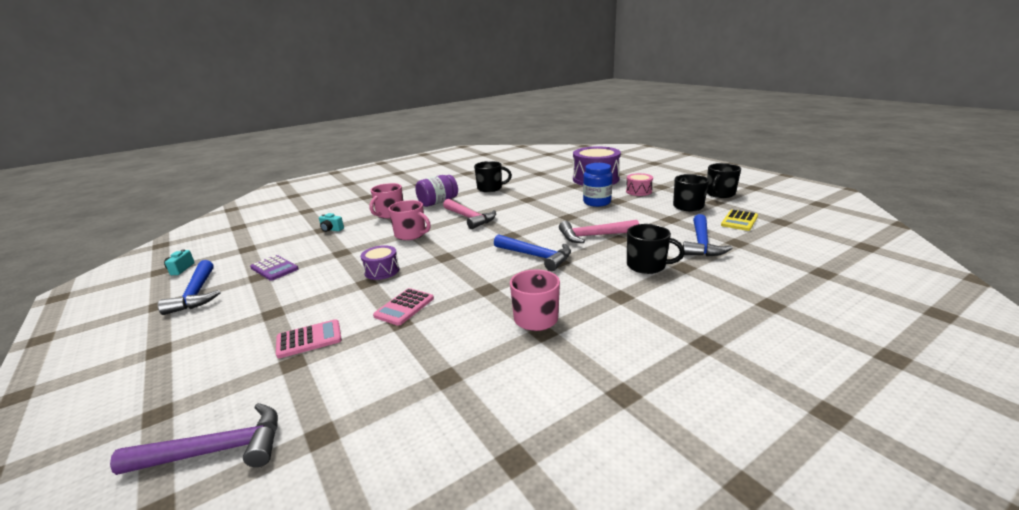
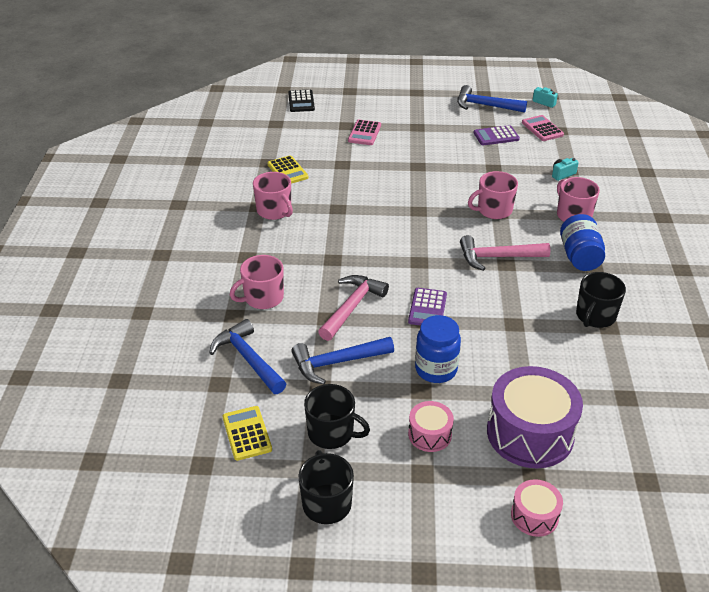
camera: 125 degrees right, 15 degrees up
purple hammer [110,403,278,475] -> black calculator [288,90,315,112]
purple drum [361,245,399,280] -> none
pink calculator [373,288,434,326] -> pink calculator moved to [522,115,564,141]
purple jar [415,175,458,207] -> blue jar [560,214,605,271]
blue hammer [494,234,571,271] -> blue hammer moved to [291,337,394,384]
black mug [627,224,685,274] -> pink mug [230,255,284,309]
none -> yellow calculator [268,155,309,184]
none -> purple calculator [408,288,447,326]
none -> pink drum [511,479,563,537]

